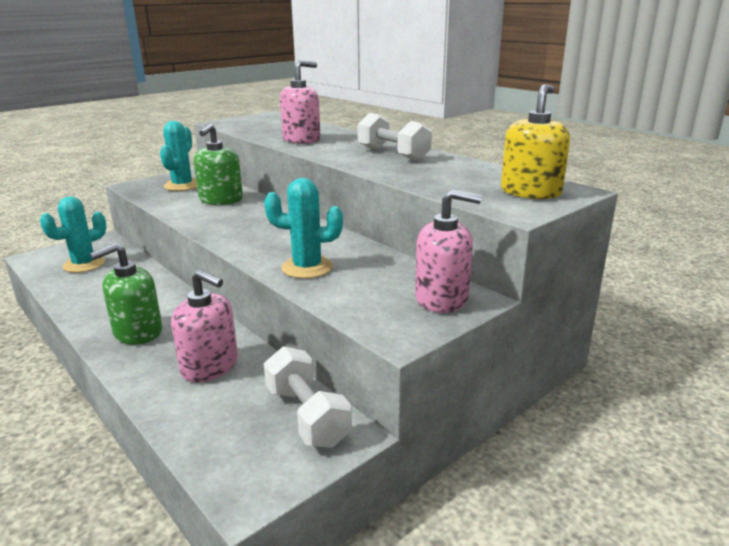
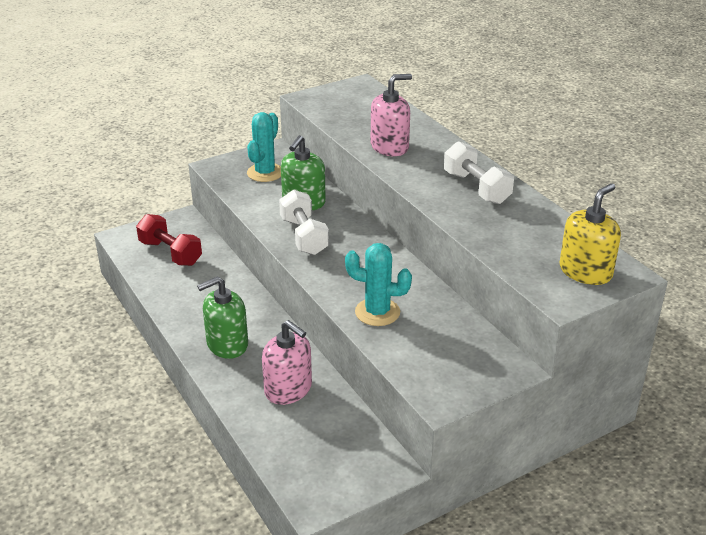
camera: 10 degrees right, 10 degrees up
turquoise cactus [40,196,106,273] -> red dumbbell [136,214,202,266]
white dumbbell [264,346,352,448] -> white dumbbell moved to [279,189,329,255]
pink soap dispenser [415,190,482,313] -> none

